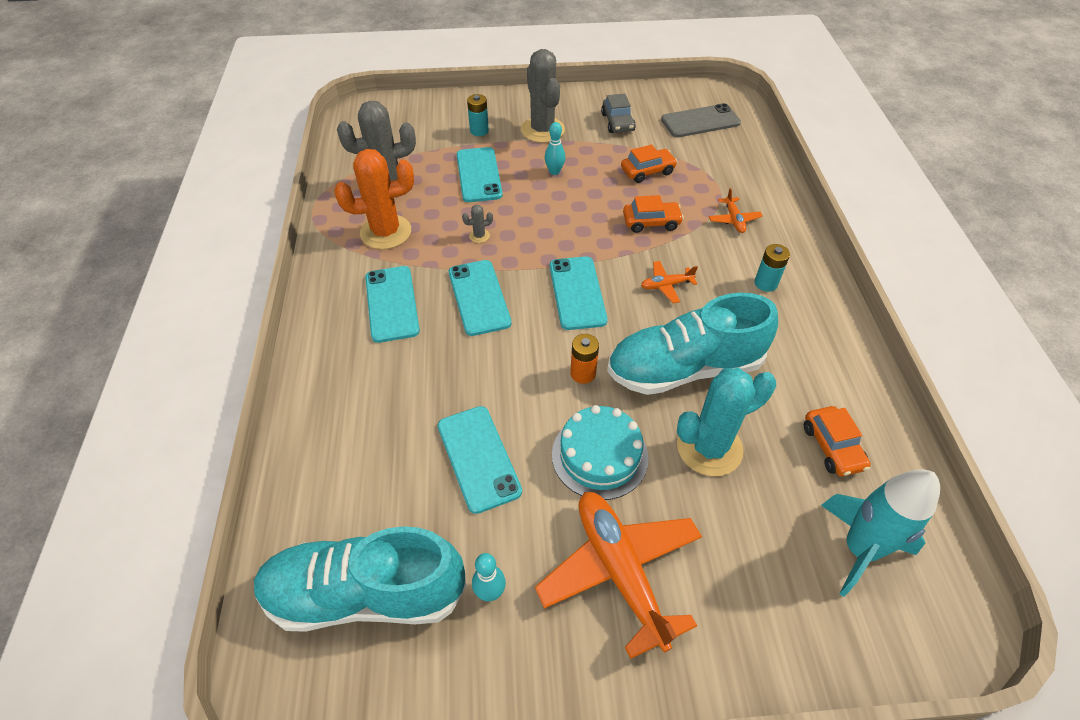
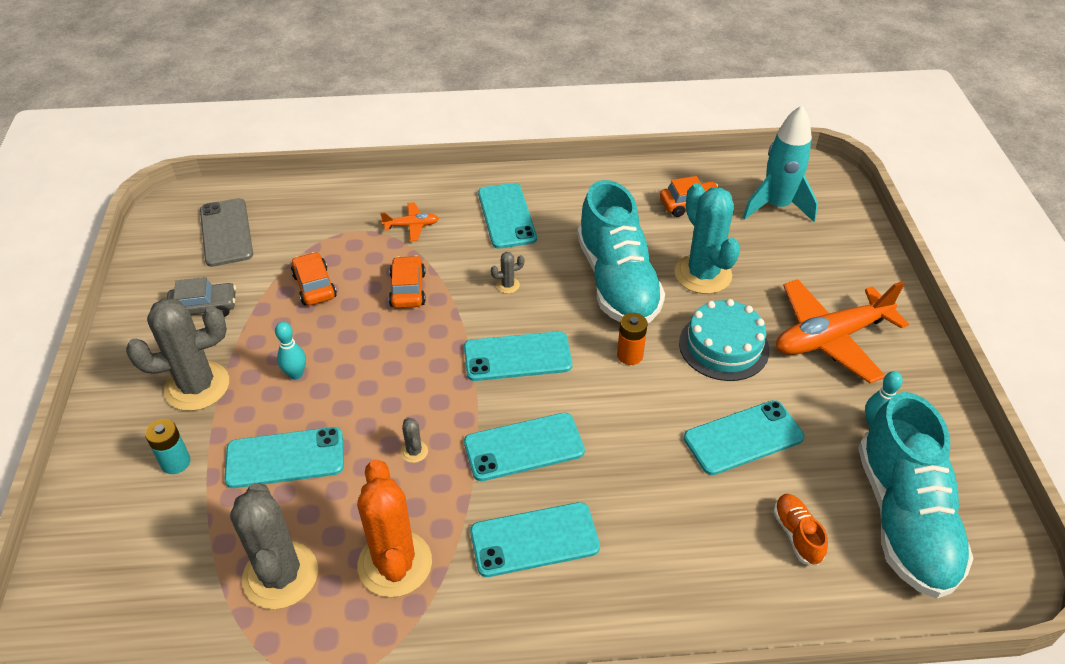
camera: 90 degrees left, 5 degrees down
orange plane [641,261,698,303] -> grey cactus [491,252,524,294]
turquoise battery [755,244,790,292] -> turquoise phone [478,183,537,249]
none -> orange shoe [773,494,828,566]

